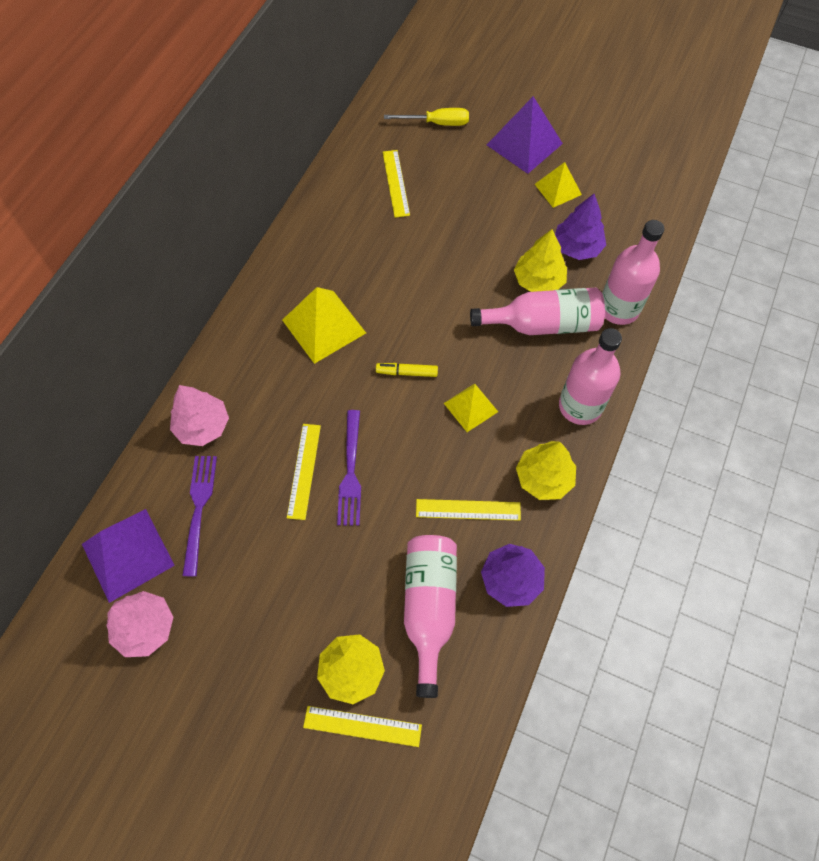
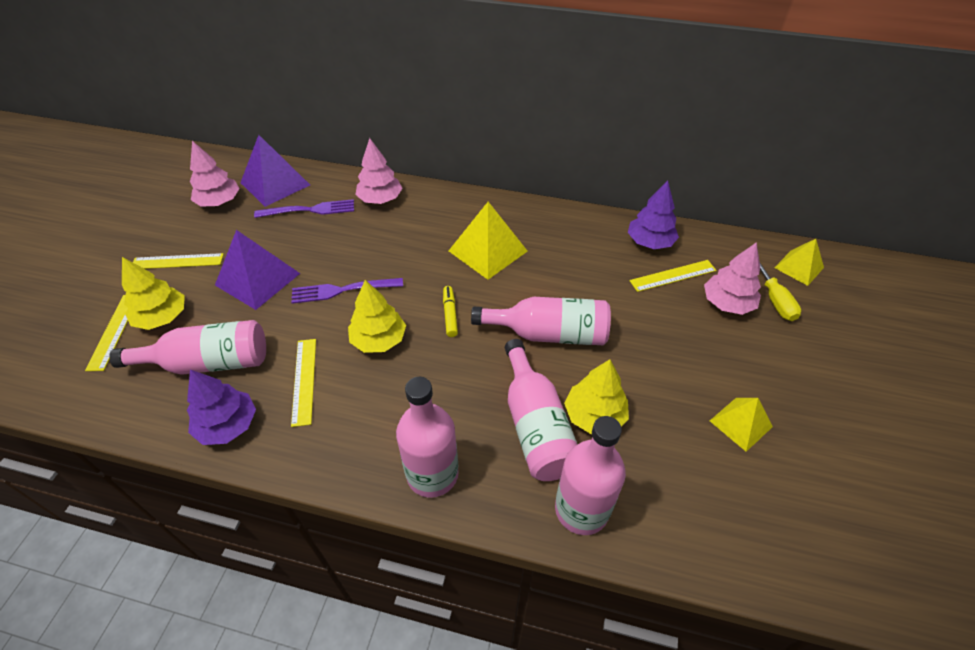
camera: 80 degrees right, 15 degrees down
yellow ruler [287,424,321,520] -> yellow ruler moved to [133,253,224,269]
yellow pyramid [444,383,498,432] -> yellow pyramid moved to [774,239,824,286]
purple pyramid [487,96,563,174] -> purple pyramid moved to [215,230,300,310]
yellow tree [516,441,576,500] -> yellow tree moved to [348,280,406,353]
purple tree [555,194,606,260] -> purple tree moved to [628,181,679,249]
none -> pink bottle [471,297,611,345]
none -> pink tree [704,242,761,315]

